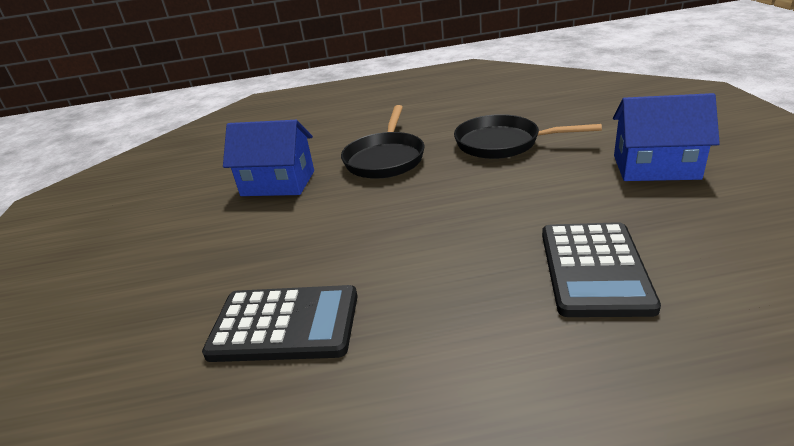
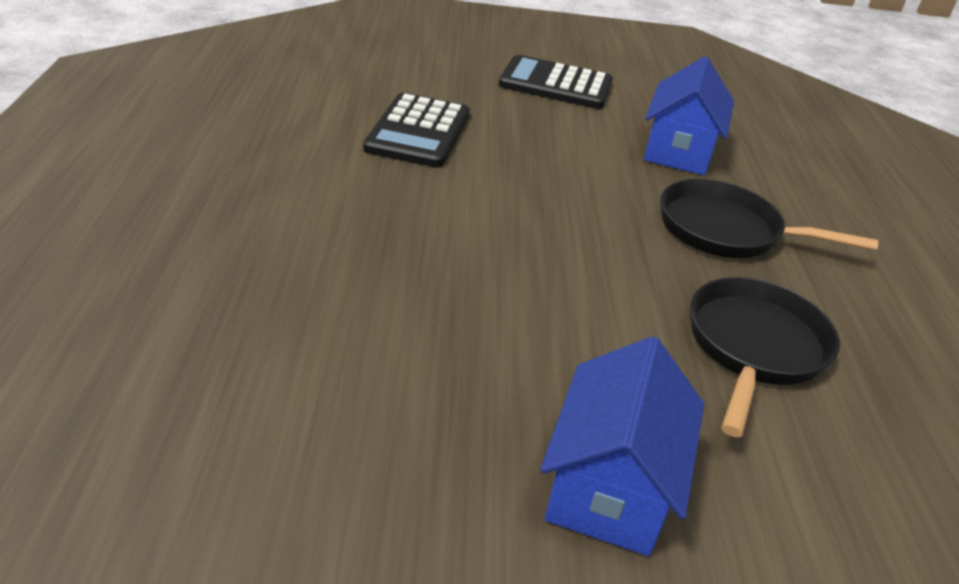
camera: 90 degrees right, 5 degrees up
black calculator [542,222,661,317] -> black calculator moved to [499,55,613,109]

